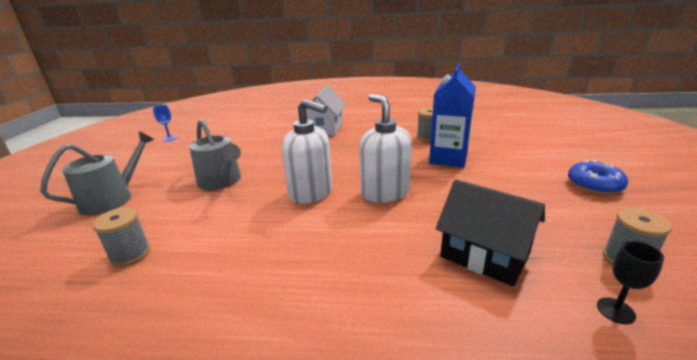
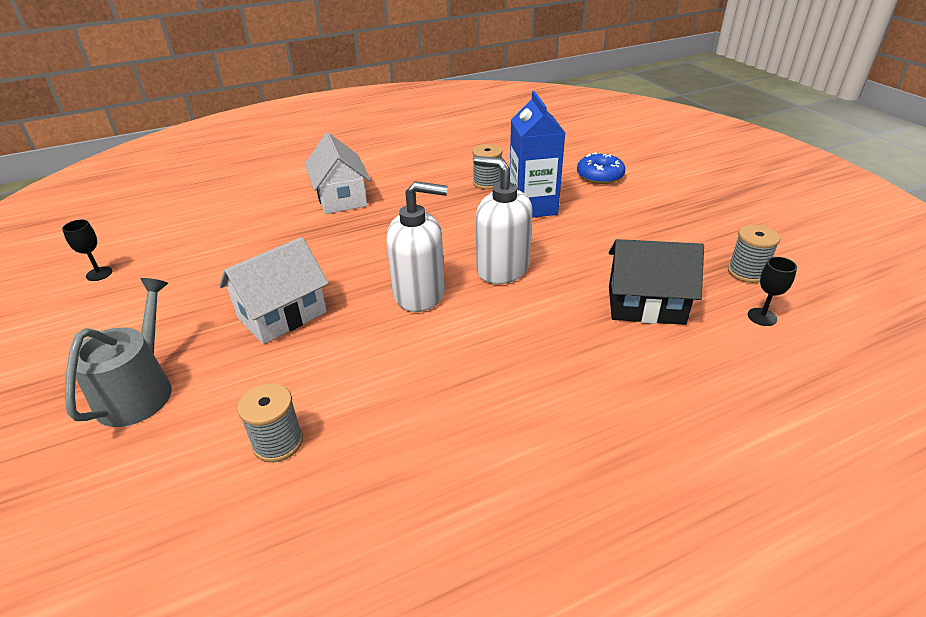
camera: 30 degrees left, 10 degrees up
blue goblet [153,105,177,142] -> black goblet [62,220,112,281]
grey watering can [189,119,241,190] -> white house [219,237,329,344]
blue donut [568,160,628,195] -> blue donut moved to [577,152,625,184]

